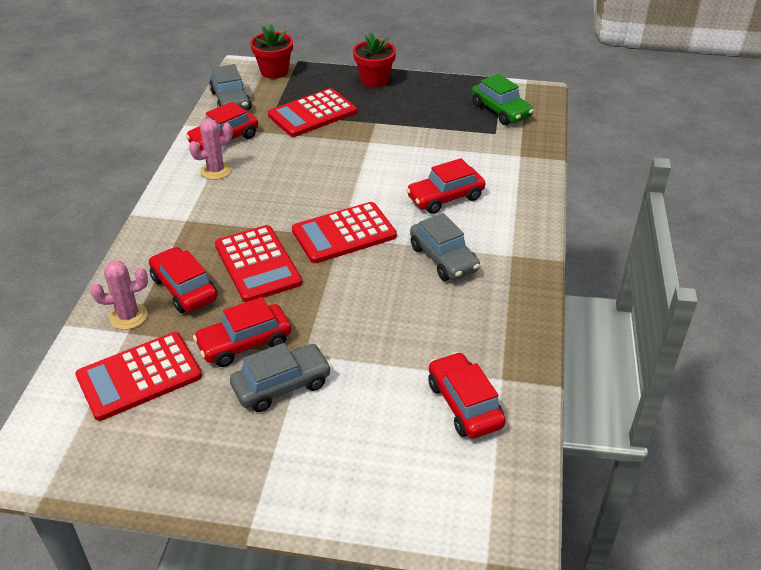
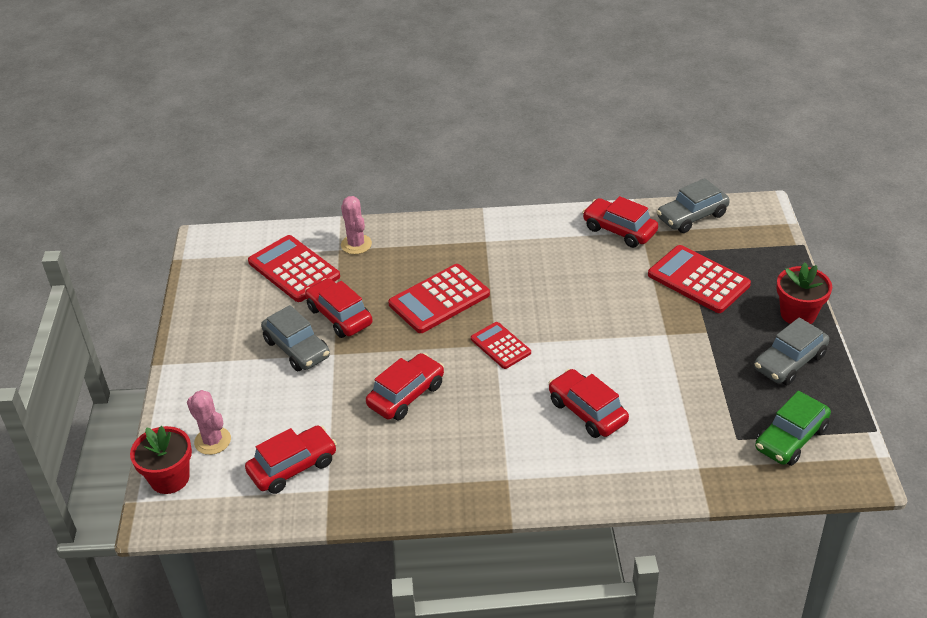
camera: 80 degrees right, 0 degrees up
red car [149,247,217,313] -> red car moved to [366,353,444,421]
pink cactus [189,119,233,180] -> pink cactus moved to [187,390,231,455]
red flower pot [250,24,293,79] -> red flower pot moved to [130,426,192,494]
red calculator [292,202,397,263] -> red calculator [471,322,531,369], size x0.60
grey car [410,213,480,281] -> grey car moved to [754,317,829,385]

